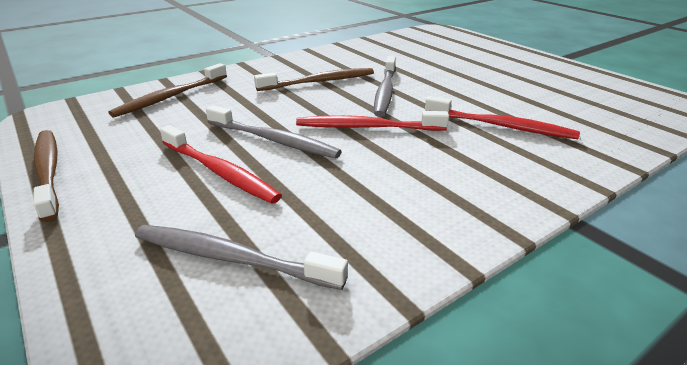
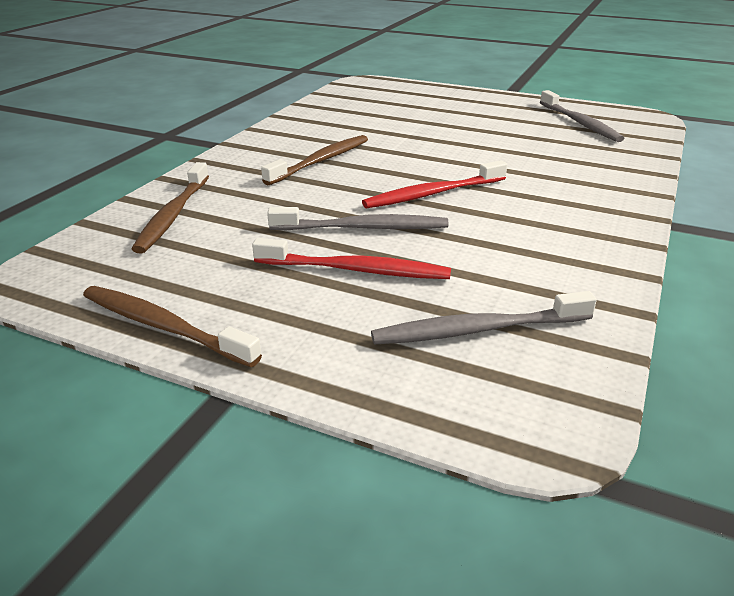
camera: 30 degrees left, 0 degrees up
grey toothbrush [374,56,396,117] -> grey toothbrush moved to [540,90,624,142]
red toothbrush [425,96,580,139] -> none

